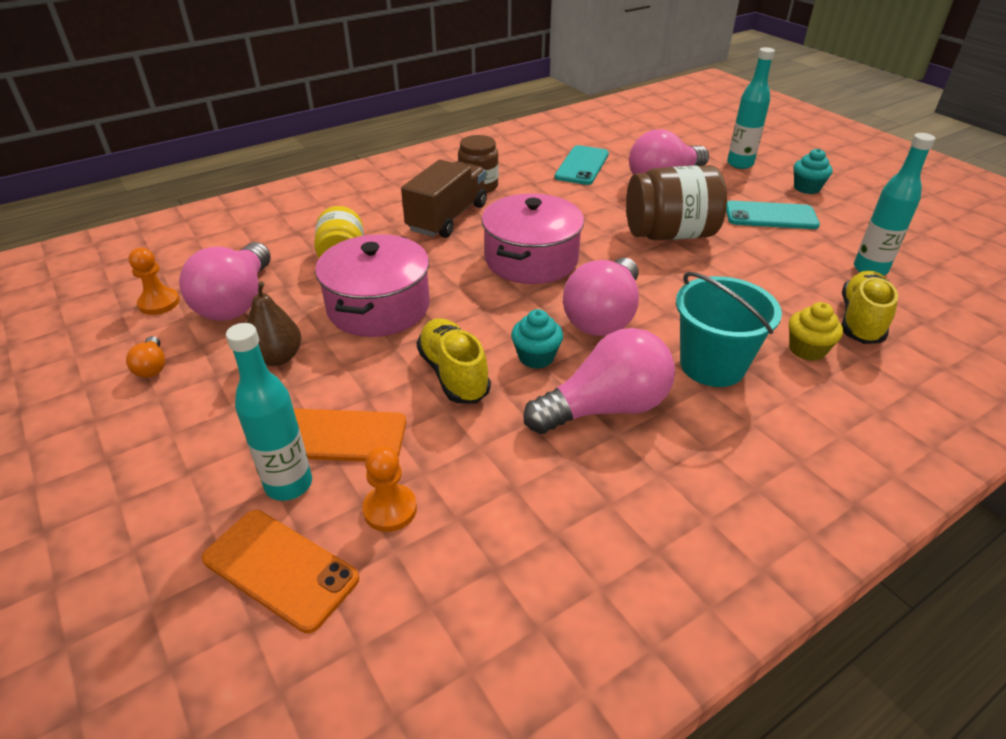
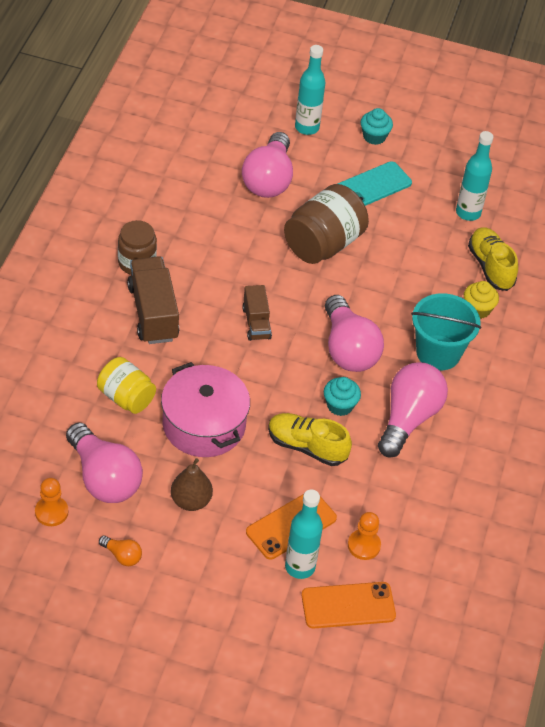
camera: 45 degrees left, 10 degrees up
pink pot [481,193,584,284] -> brown truck [242,285,272,341]
turquoise phone [555,145,609,185] -> none

